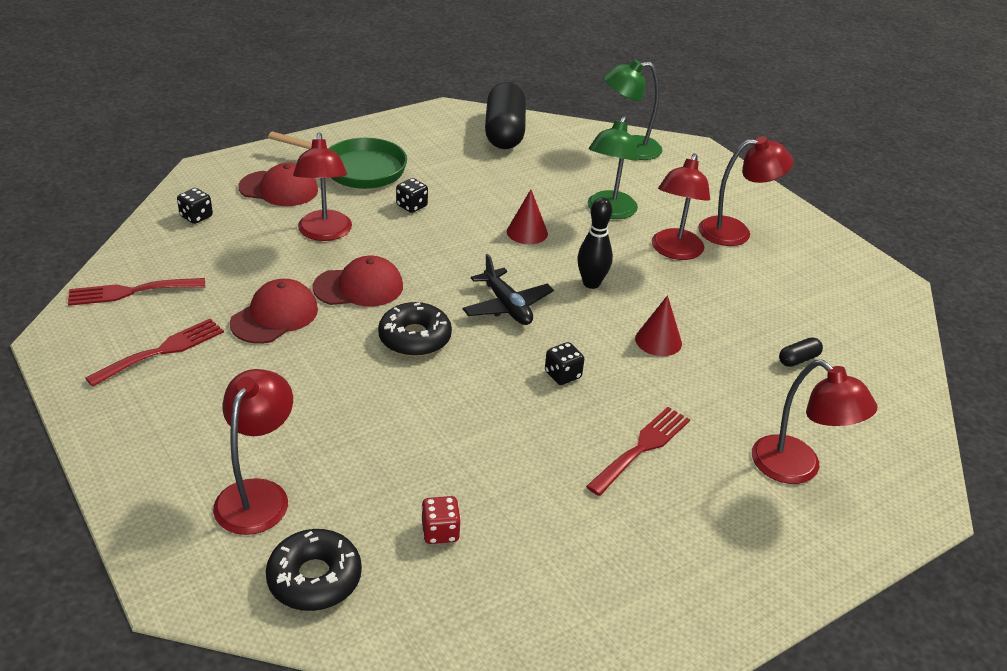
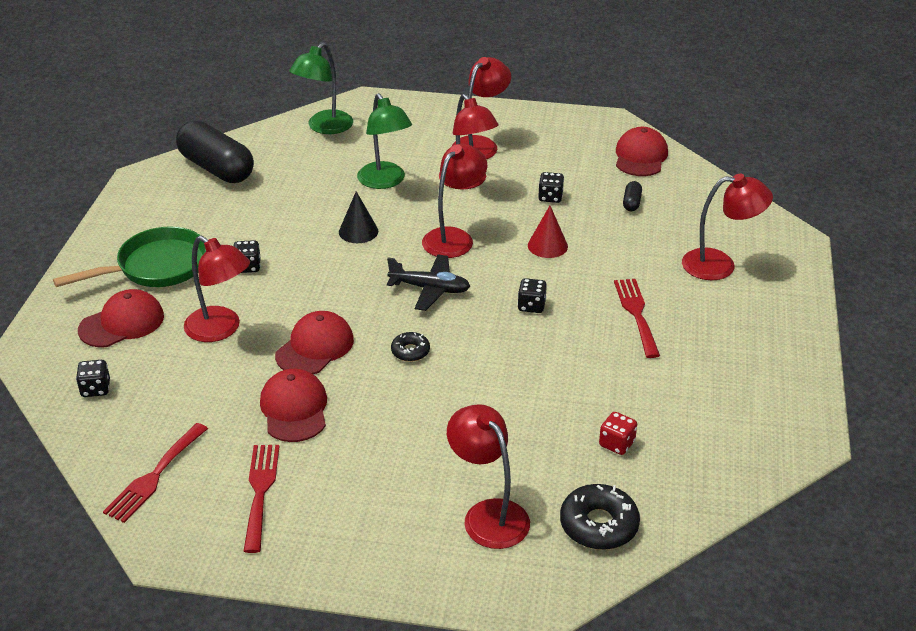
camera: 45 degrees left, 0 degrees up
black donut [378,302,452,357] -> black donut [391,332,430,362], size x0.57
red cone [507,190,548,244] -> black cone [339,191,378,243]
black bowling pin [577,197,613,289] -> red lamp [422,144,487,258]
none -> black dice [538,172,564,203]
none -> red cap [616,127,668,176]

